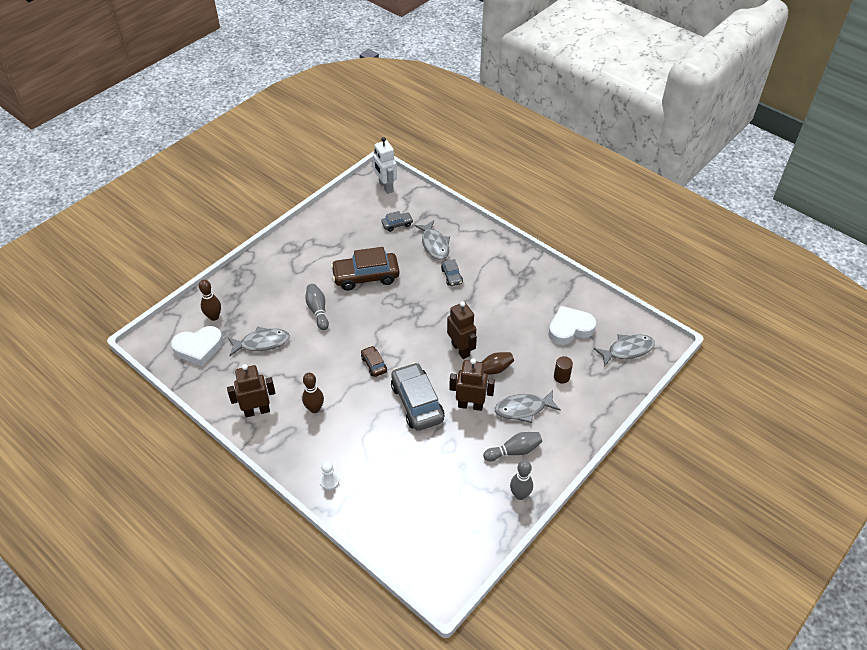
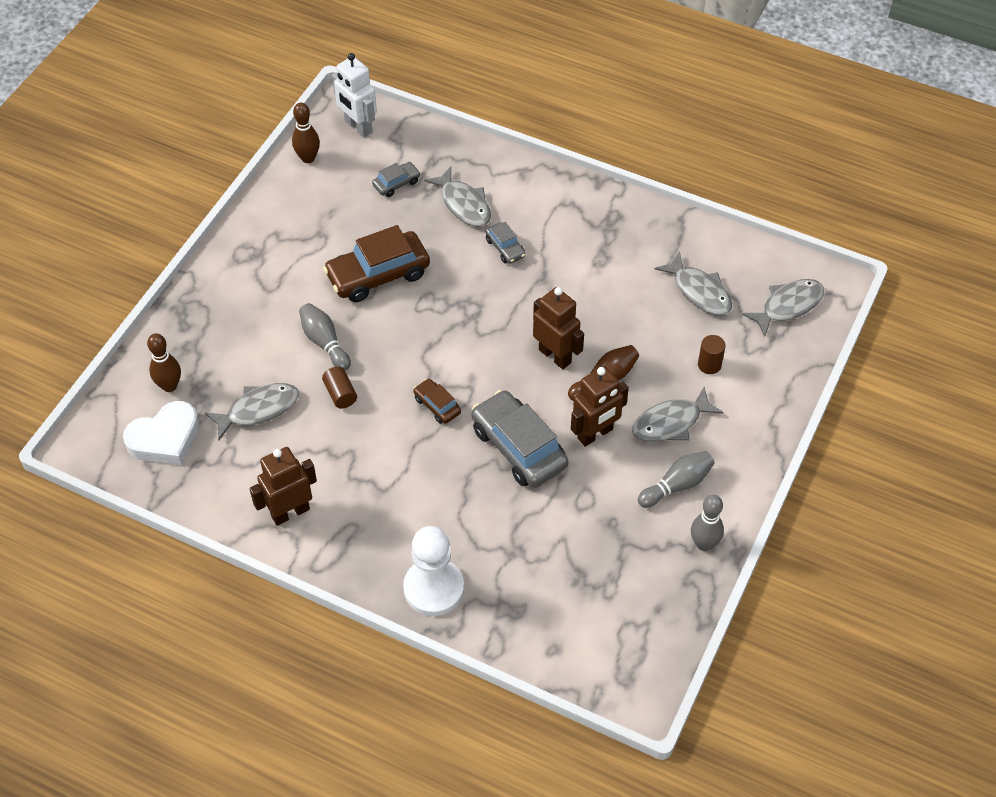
camera: 15 degrees left, 5 degrees up
brown bowling pin [302,373,324,413] -> brown bowling pin moved to [292,103,320,163]
white pawn [320,461,339,490] -> white pawn [403,526,464,616], size x2.16
brown robot [449,358,495,411] -> brown robot turned 150 degrees clockwise [571,366,629,447]
white heart [548,306,596,345] -> grey fish [655,251,732,315]
none -> brown cylinder [322,367,357,409]

